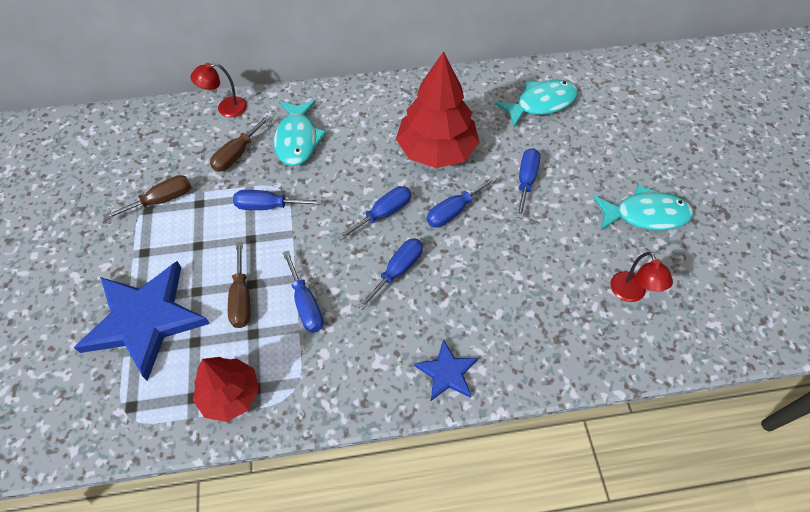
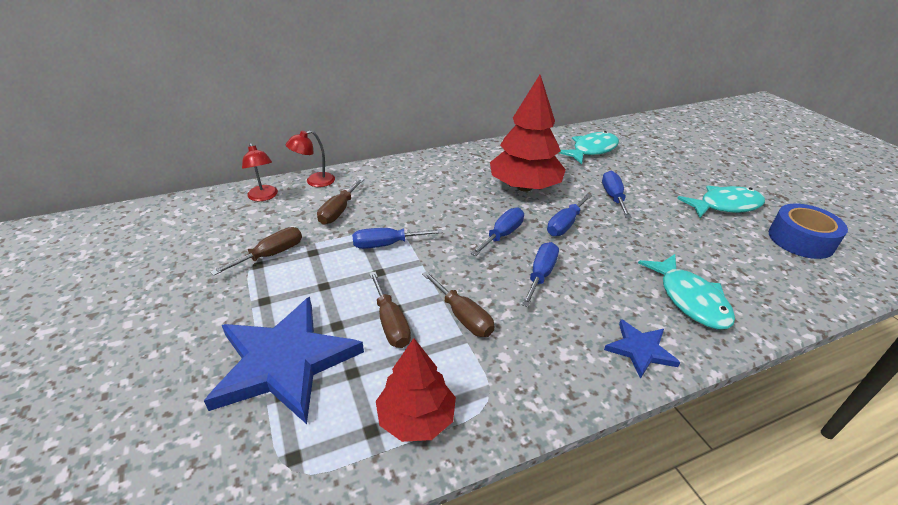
camera: 15 degrees left, 20 degrees down
turquoise fish [274,100,327,166] -> turquoise fish moved to [638,254,735,329]
blue screwdriver [283,250,324,333] -> brown screwdriver [422,271,494,337]
red lamp [610,252,673,302] -> red lamp moved to [242,143,278,201]
none -> blue tape [769,204,848,259]

